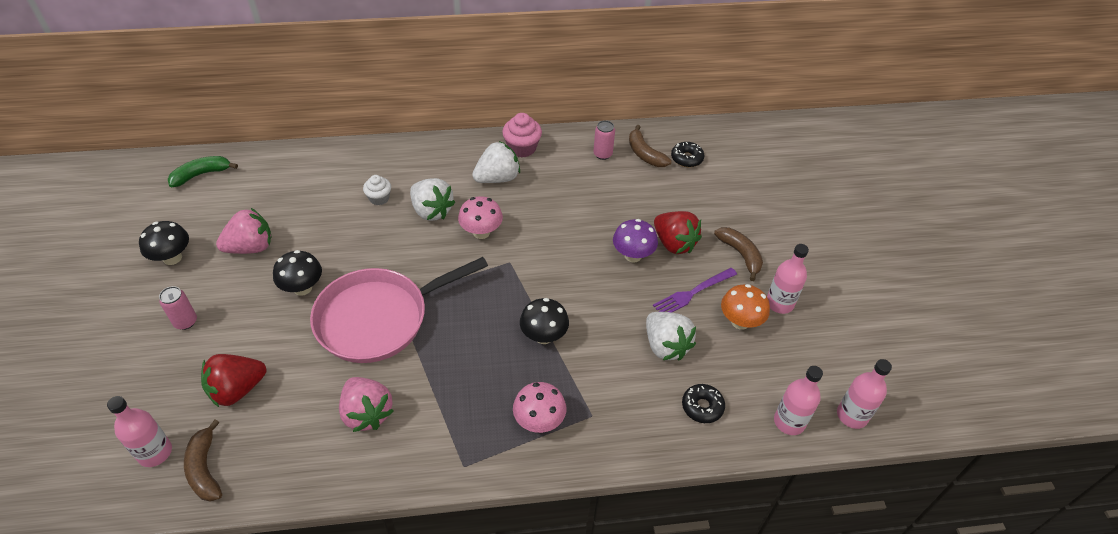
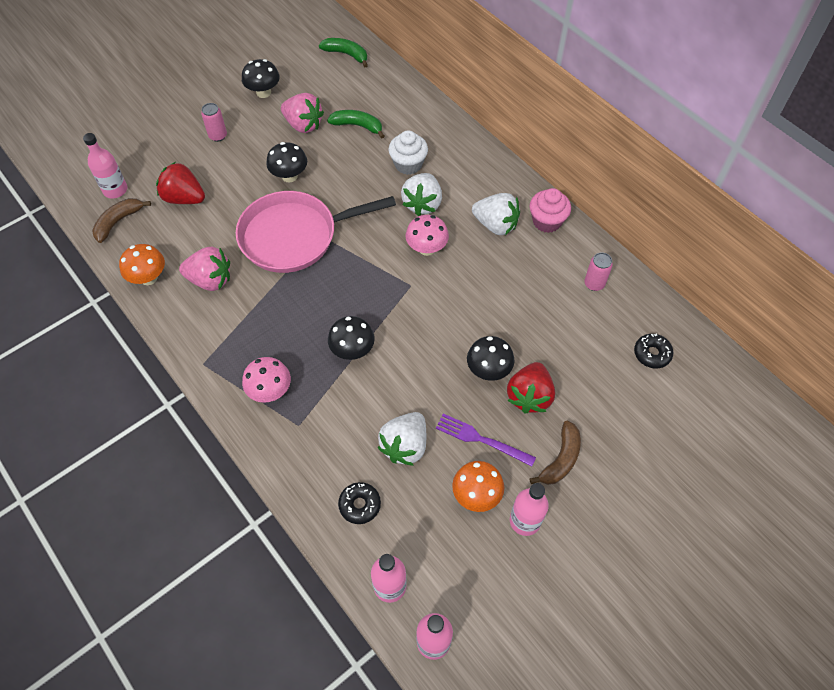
camera: 60 degrees right, 10 degrees up
pink pan [310,257,488,363] -> pink pan turned 45 degrees counterclockwise [236,191,396,273]
pink strawberry [339,377,394,432] -> pink strawberry turned 105 degrees counterclockwise [179,247,230,291]
white cupcake [363,175,391,205] -> white cupcake [388,130,428,175], size x1.50
purple mushroom [613,219,658,263] -> black mushroom [467,336,514,381]
brown banana [629,125,672,167] -> none
none -> orange mushroom [119,244,165,285]
none -> green banana [327,110,385,139]

